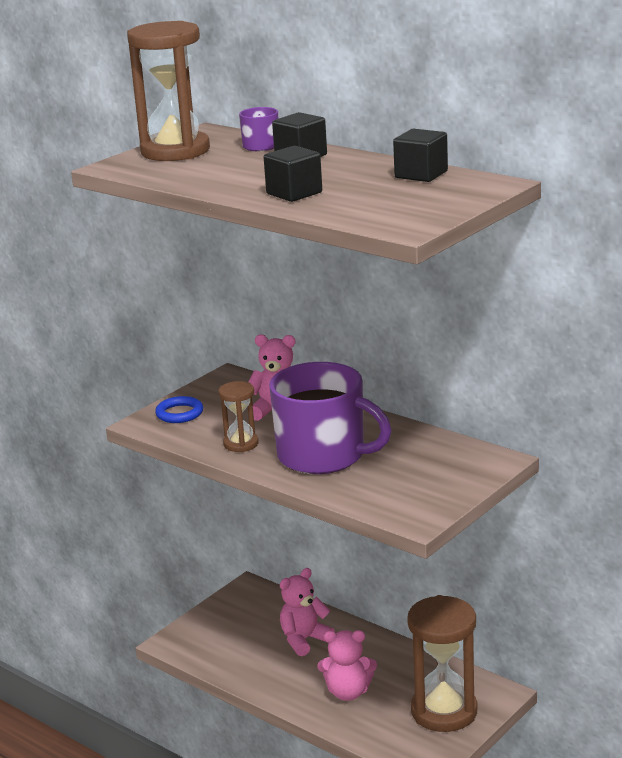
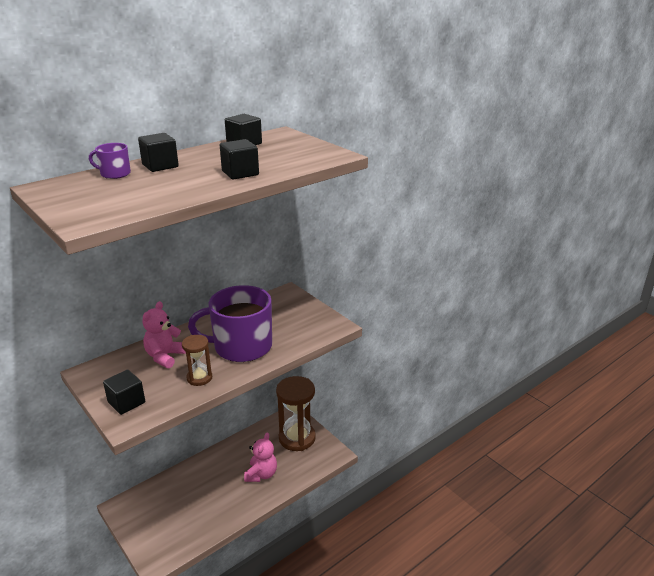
camera: 80 degrees left, 5 degrees up
brown hourglass [127,21,210,161] -> none
blue ring [155,396,203,423] -> black cube [103,370,145,415]
purple mug [269,362,392,474] -> purple mug turned 135 degrees counterclockwise [188,285,272,362]
pink teddy bear [280,568,335,656] -> none

